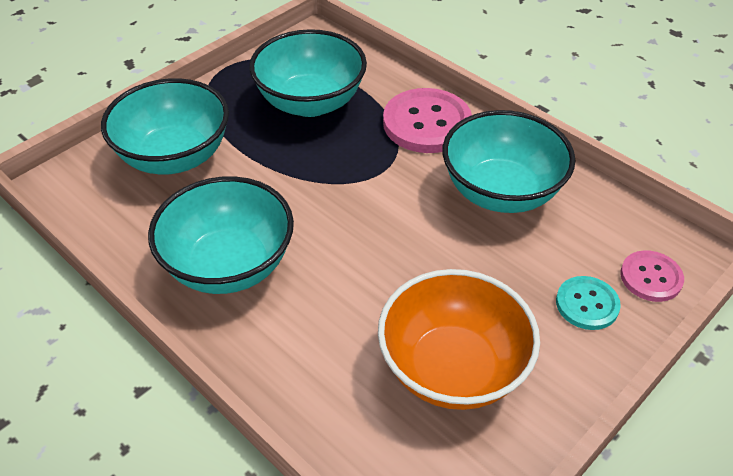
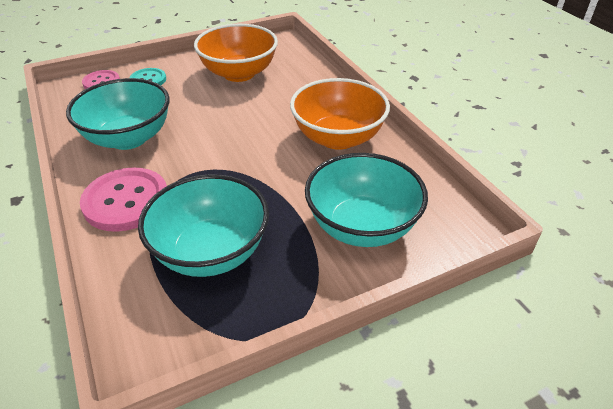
camera: 160 degrees left, 5 degrees down
turquoise bowl [148,176,294,294] -> orange bowl [290,78,390,150]

